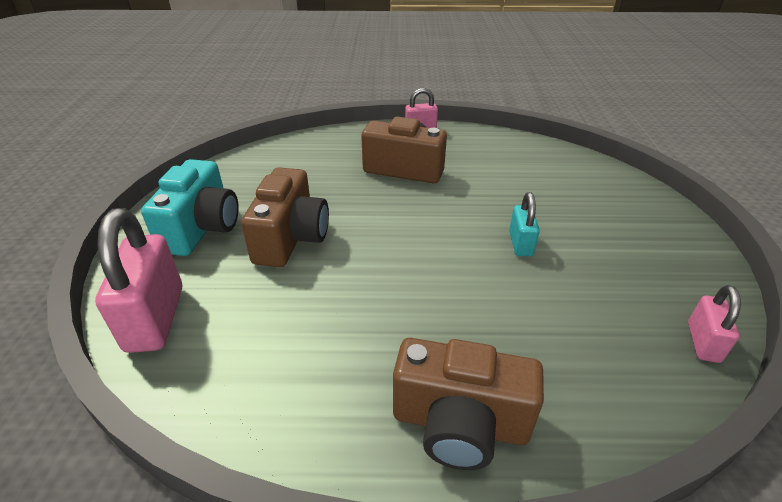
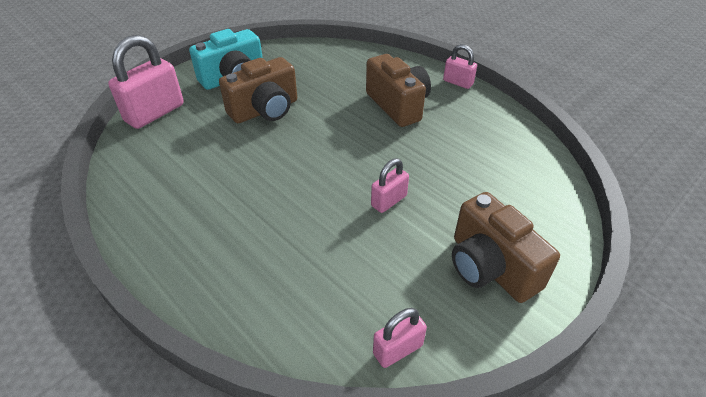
camera: 45 degrees right, 5 degrees up
brown camera [393,338,544,470] -> brown camera moved to [452,192,560,303]
turquoise padlock [509,192,540,256] -> pink padlock [371,158,409,213]

